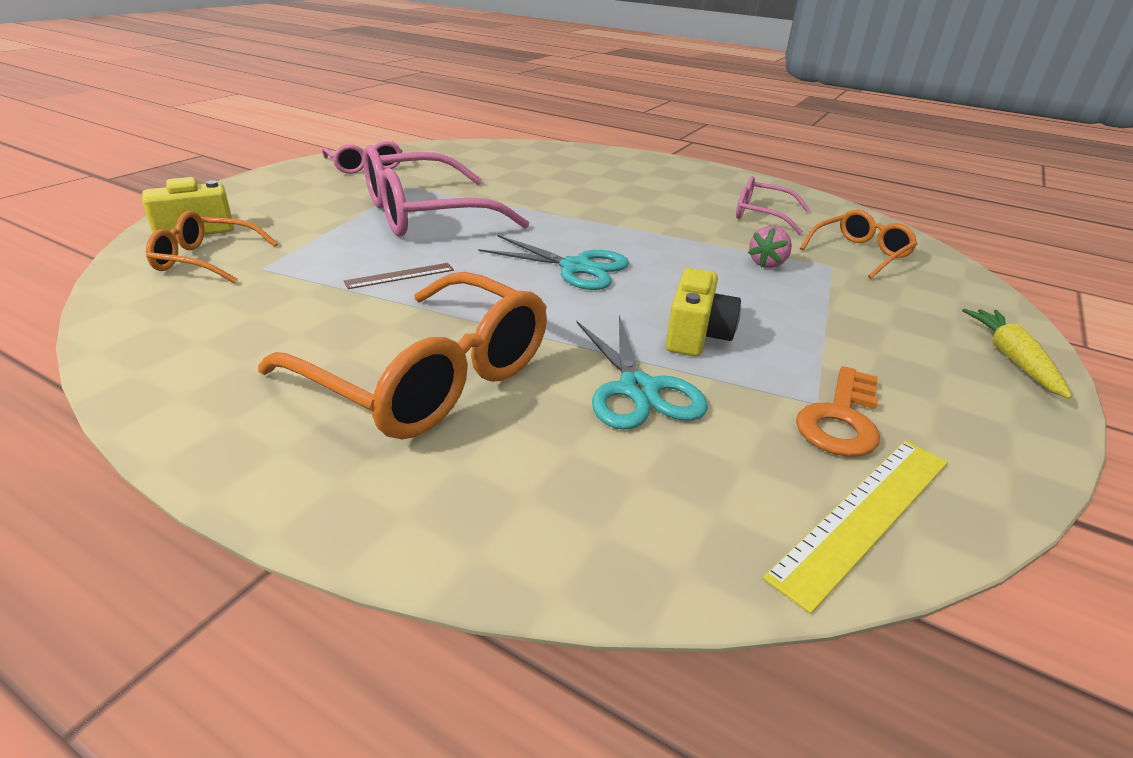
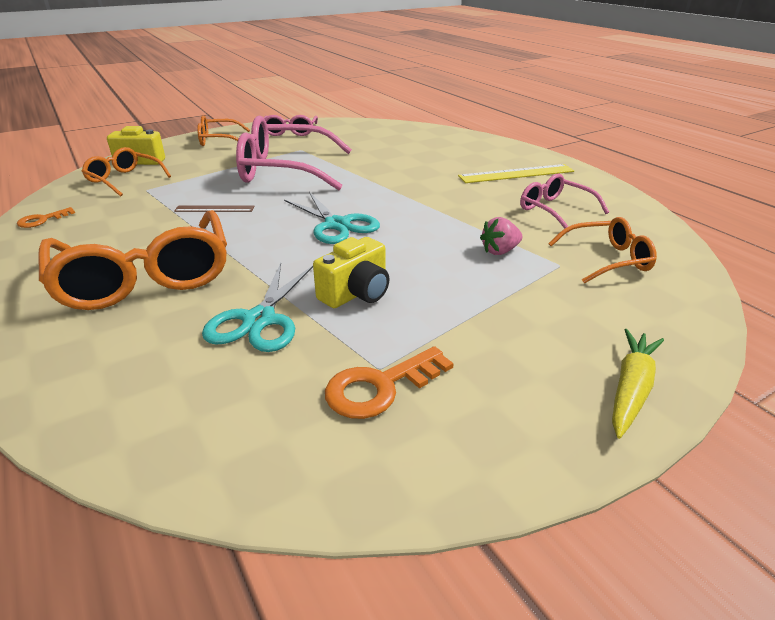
camera: 30 degrees right, 0 degrees up
yellow ruler [763,440,948,614] -> yellow ruler moved to [458,164,574,183]
none -> orange key [17,207,75,228]
none -> orange glasses [197,115,250,146]

